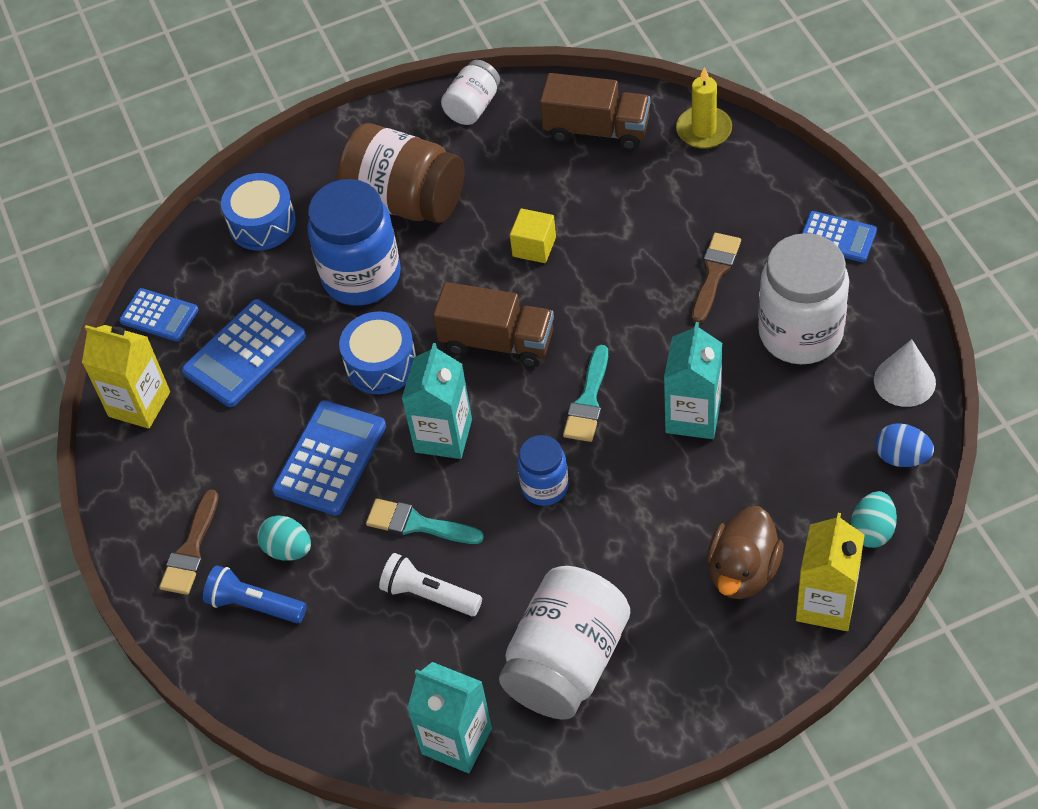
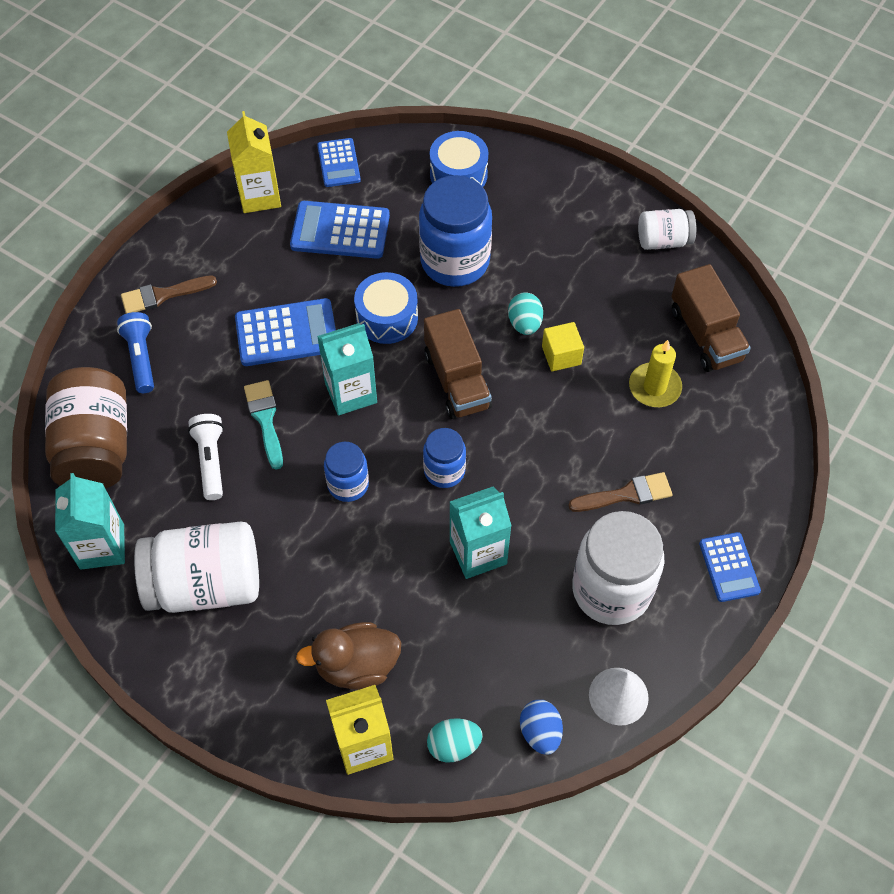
camera: 50 degrees right, 5 degrees up
turquoise egg [257,515,311,561] -> turquoise egg moved to [508,292,543,335]
brown jar [337,123,464,223] -> brown jar moved to [45,367,127,488]
turquoise brush [563,345,608,442] -> blue jar [423,428,466,488]
yellow candle [676,67,732,149] -> yellow candle moved to [629,340,682,407]

